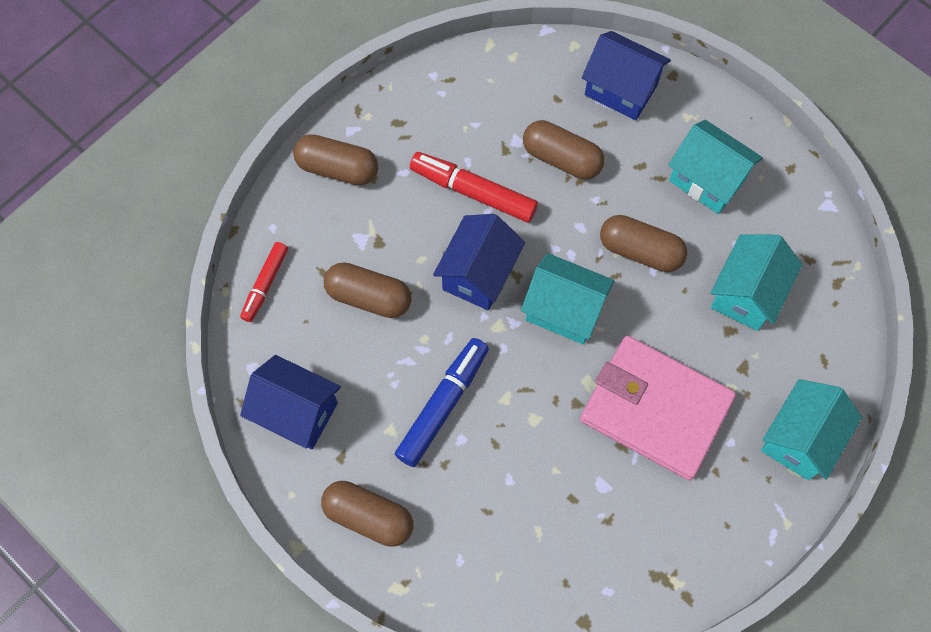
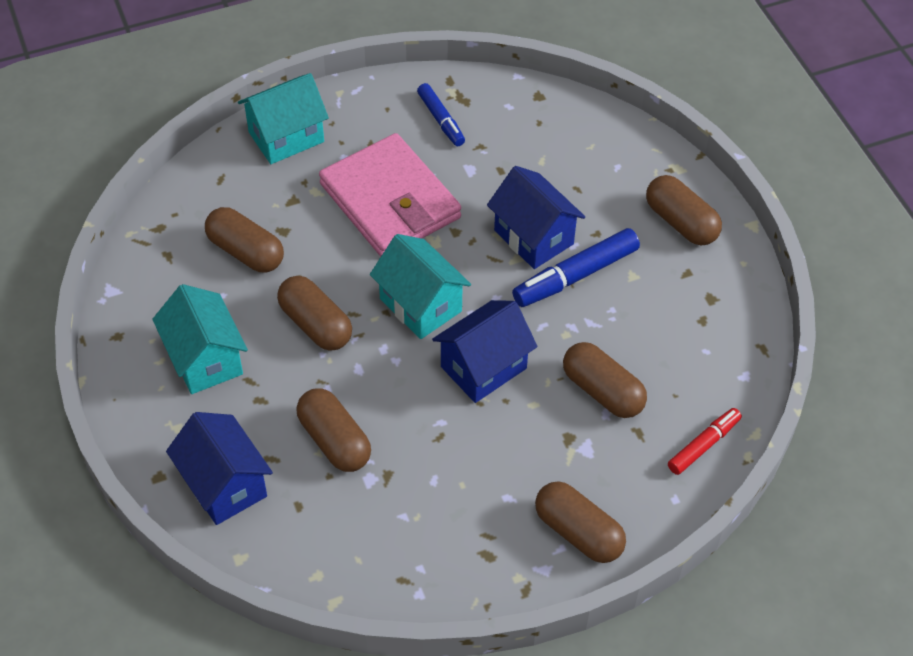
camera: 155 degrees left, 15 degrees down
blue house [240,355,341,449] -> blue house moved to [487,166,585,269]
red marker [410,152,538,222] -> none
turquoise house [711,234,802,331] -> brown capsule [205,207,284,272]
none -> blue marker [417,83,465,146]

